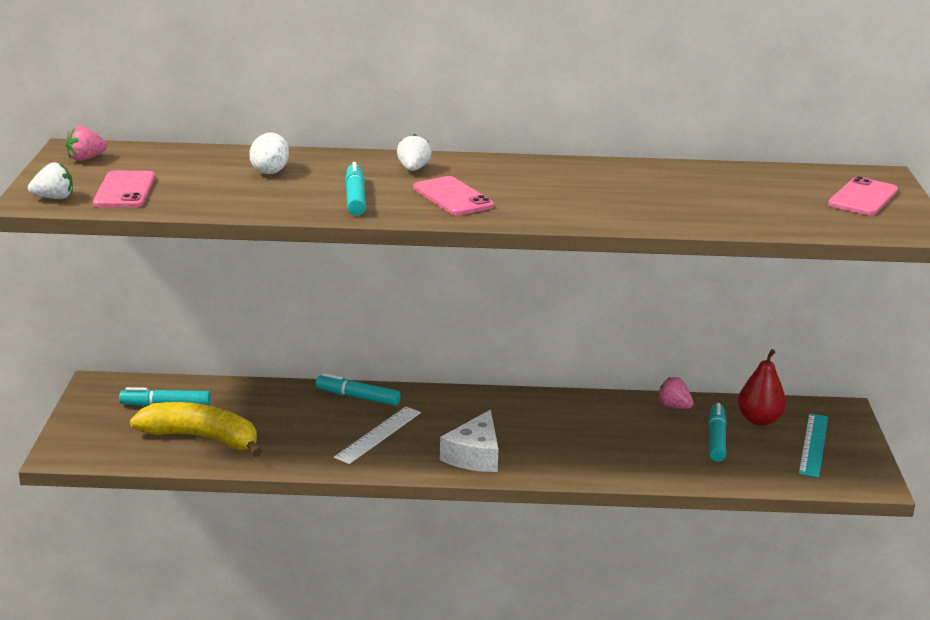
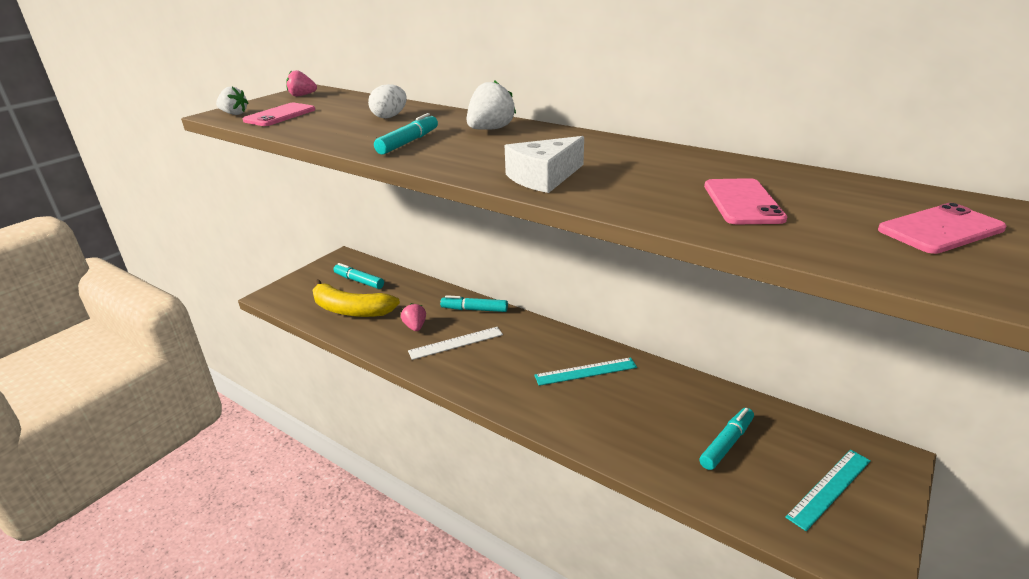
camera: 35 degrees right, 5 degrees up
yellow banana [130,402,262,457] -> yellow banana turned 150 degrees clockwise [313,279,400,317]
turquoise marker [316,373,400,406] -> turquoise marker turned 45 degrees counterclockwise [440,295,508,312]
white strawberry [397,134,432,171] -> white strawberry [467,80,516,130], size x1.50
pink phone [413,176,494,215] -> pink phone moved to [704,178,787,224]
white cheese [440,410,499,472] -> white cheese moved to [505,136,584,193]
pink strawberry [657,377,694,409] -> pink strawberry moved to [401,303,426,331]
red pear [738,349,787,426] -> none
none -> turquoise ruler [534,357,637,386]

